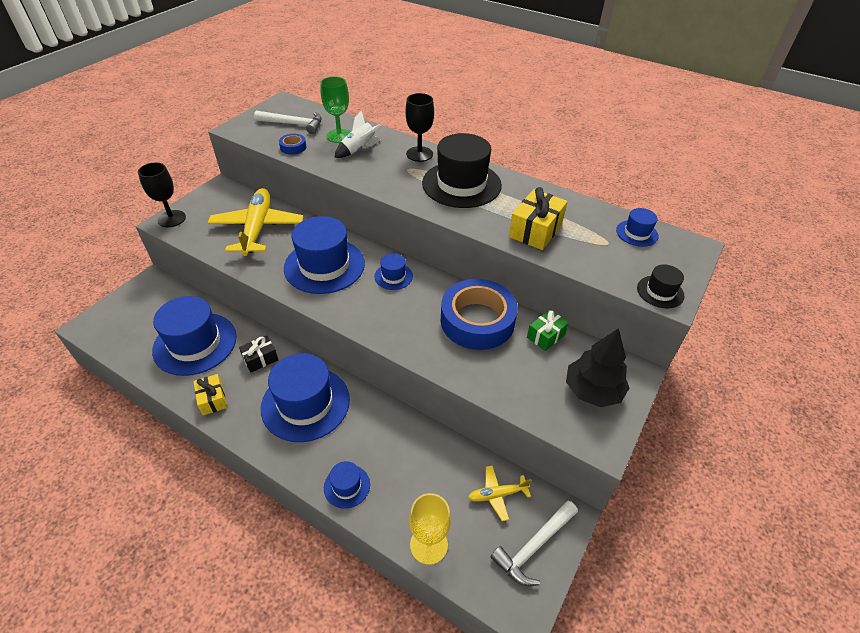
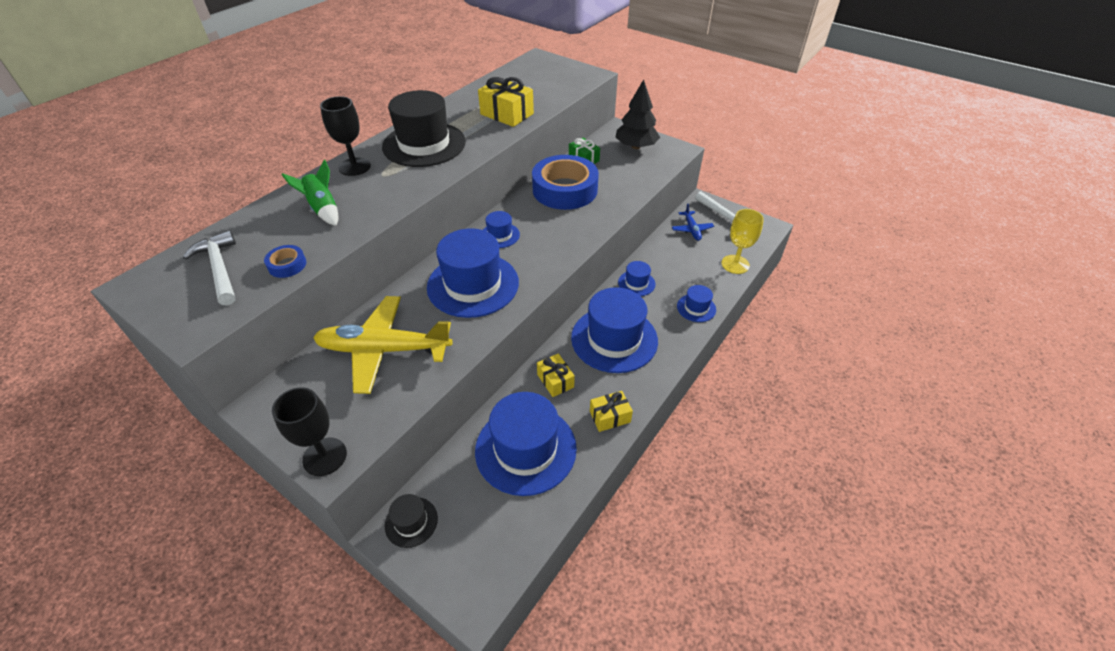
camera: 85 degrees left, 0 degrees up
black gift [239,335,278,372] -> yellow gift [537,353,575,397]
white hammer [254,111,322,134] -> white hammer turned 45 degrees counterclockwise [183,231,236,306]
green goblet [321,76,350,143] -> none
white rocket [334,110,382,158] -> green rocket [282,160,338,226]
yellow plane [468,465,532,521] -> blue plane [672,204,714,241]
blue hat [616,208,658,247] -> blue hat moved to [618,261,656,296]
black hat [637,264,684,308] -> black hat moved to [385,494,438,548]

